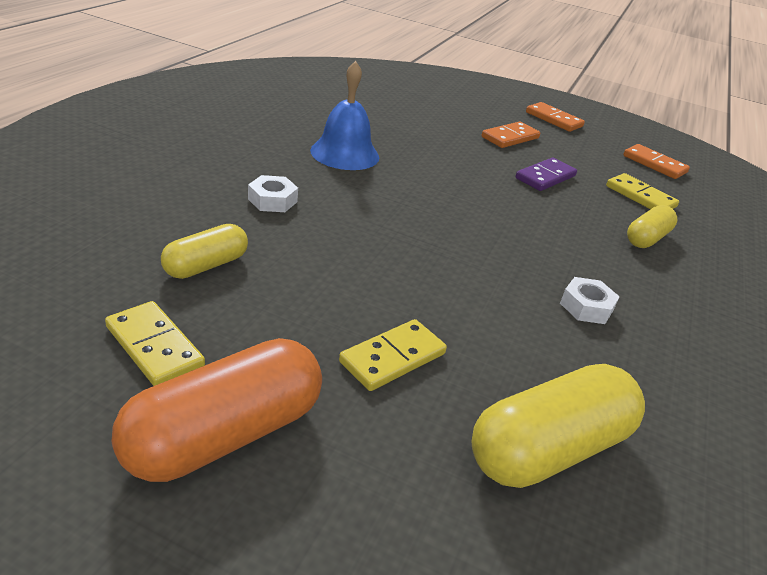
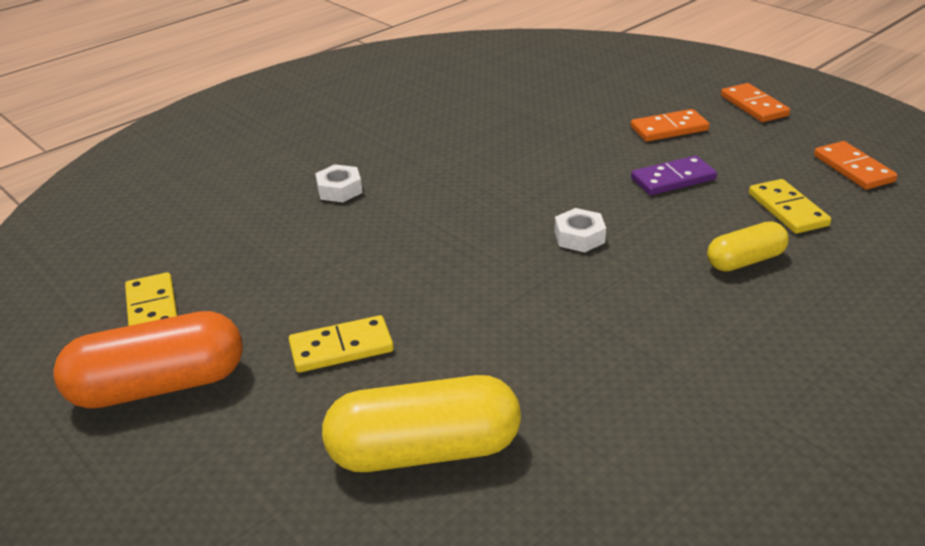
camera: 30 degrees right, 0 degrees up
yellow capsule [161,224,248,279] -> none
blue bell [310,61,379,170] -> none
white nut [560,277,620,324] -> white nut moved to [555,208,606,252]

